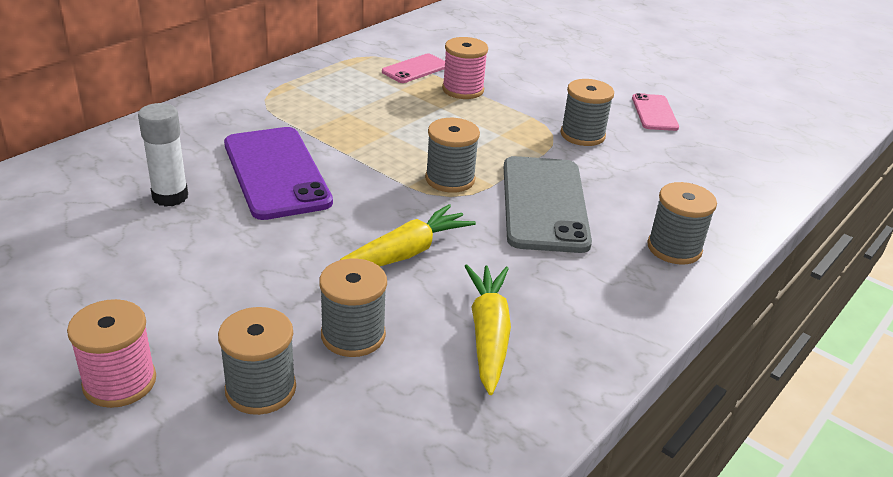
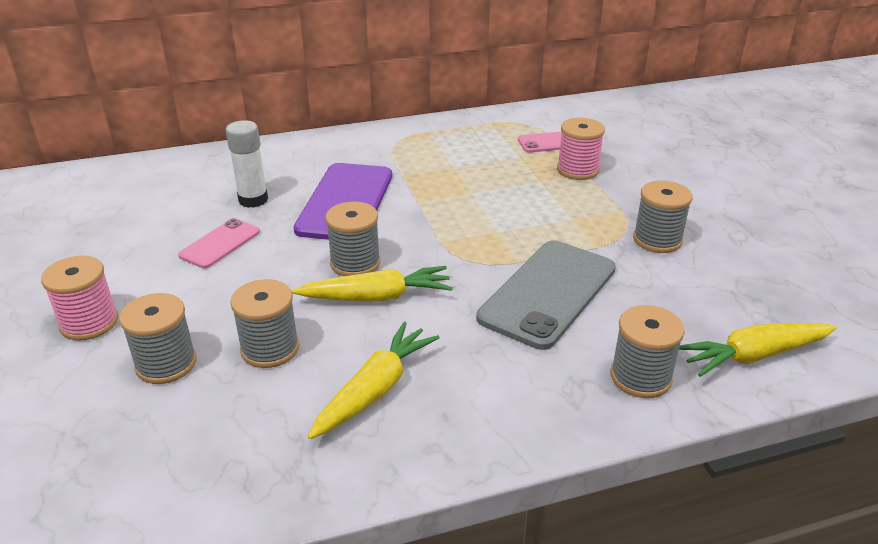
camera: 35 degrees right, 0 degrees up
grey spool [425,118,480,193] -> grey spool moved to [325,201,380,276]
pink phone [632,93,679,131] -> pink phone moved to [178,218,260,268]
none -> yellow carrot [679,323,837,377]

